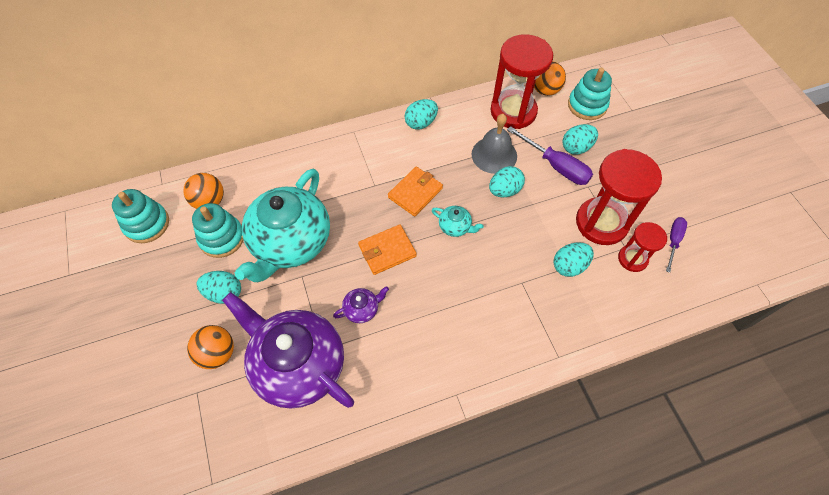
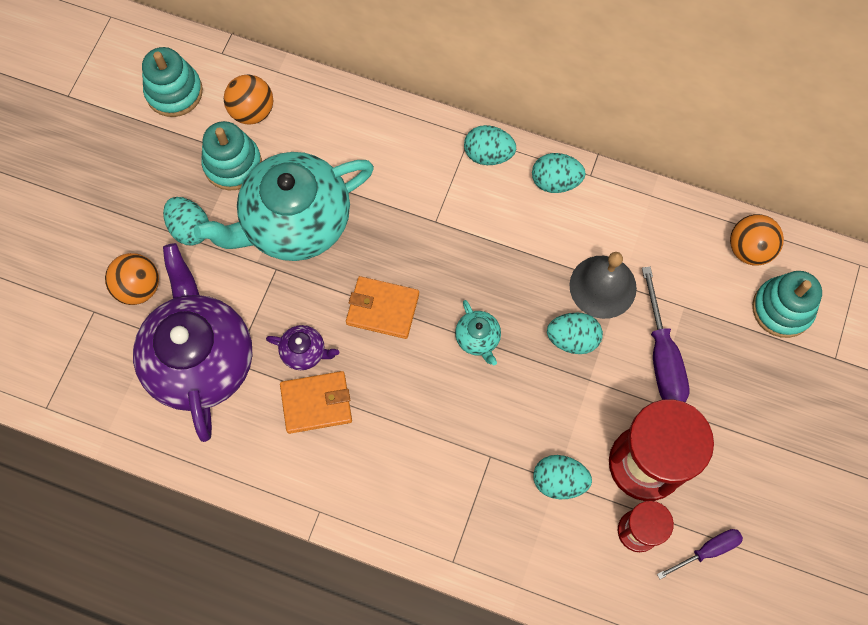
camera: 40 degrees right, 10 degrees up
orange wallet [388,167,443,216] -> orange wallet moved to [280,371,352,434]
red hourglass [490,34,553,129] -> none
turquoise egg [562,124,598,155] -> turquoise egg moved to [464,125,516,165]

